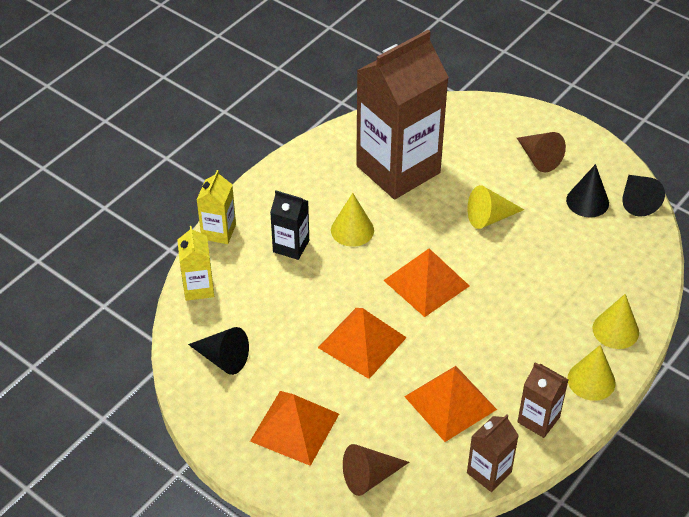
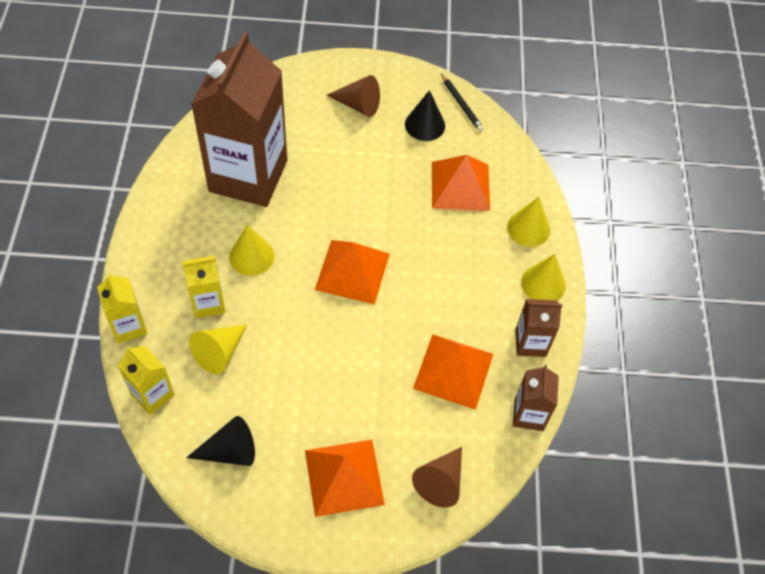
camera: 40 degrees left, 10 degrees up
black carton [270,191,309,260] -> yellow carton [183,256,225,318]
orange pyramid [318,308,407,379] -> orange pyramid moved to [432,155,490,211]
yellow cone [467,185,524,229] -> yellow cone moved to [189,324,247,374]
black cone [622,175,665,216] -> black pencil [441,74,484,132]

